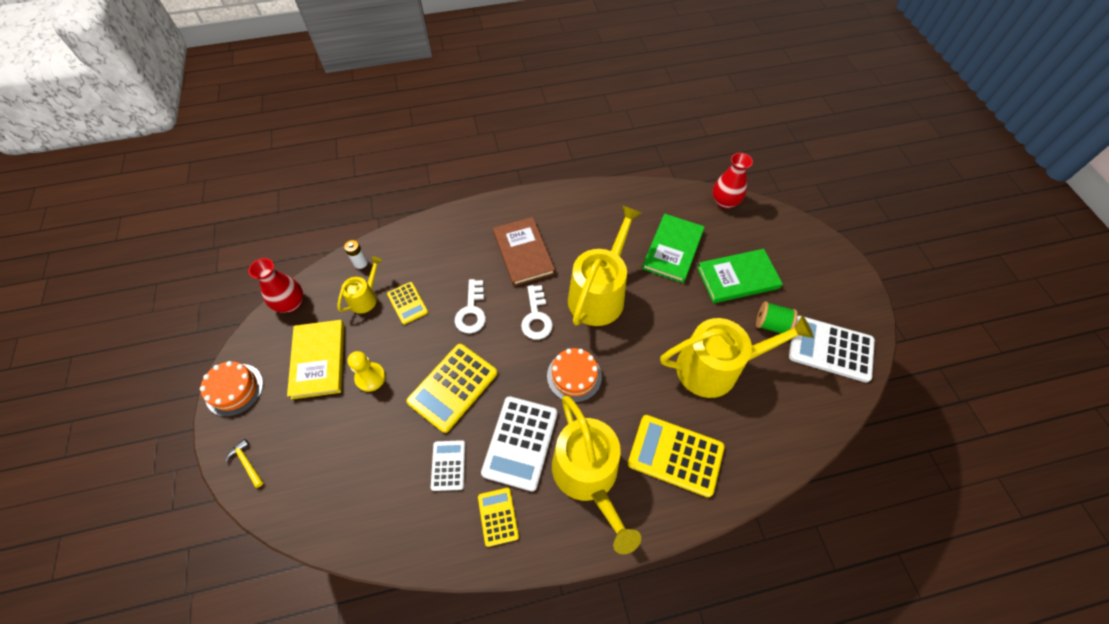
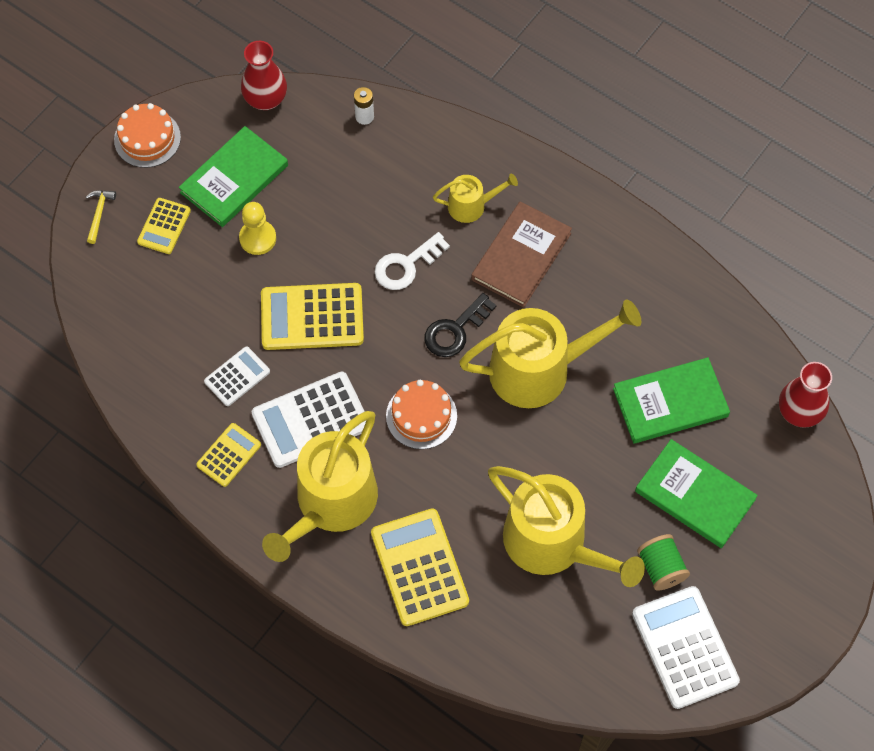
camera: 50 degrees right, 5 degrees up
yellow book [287,320,344,399] -> green book [179,126,288,227]
yellow watering can [338,256,382,313] -> yellow watering can moved to [433,173,518,223]
yellow calculator [387,282,428,325] -> yellow calculator moved to [137,198,191,254]
white key [521,285,553,340] -> black key [424,293,496,357]

